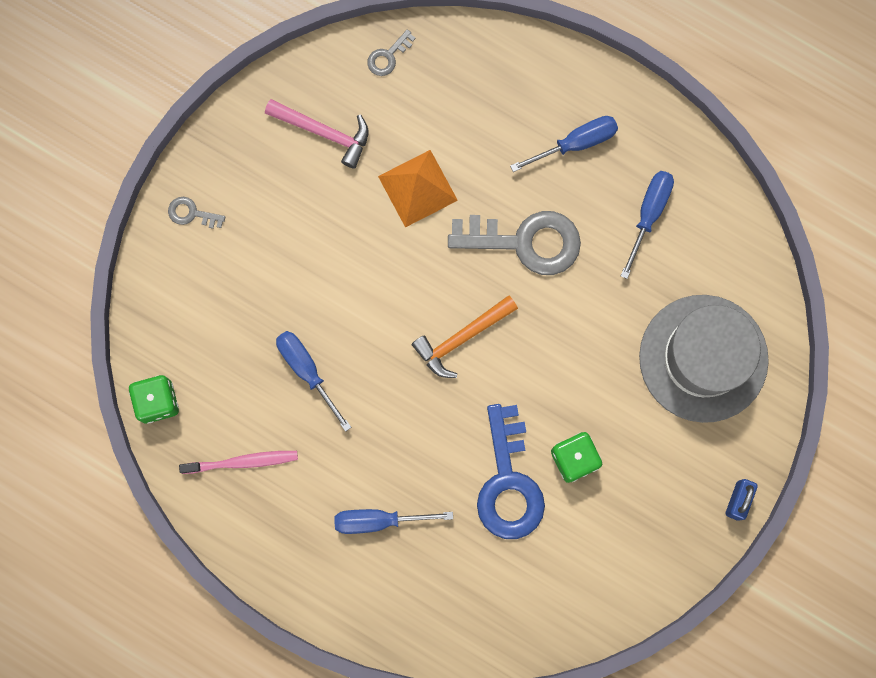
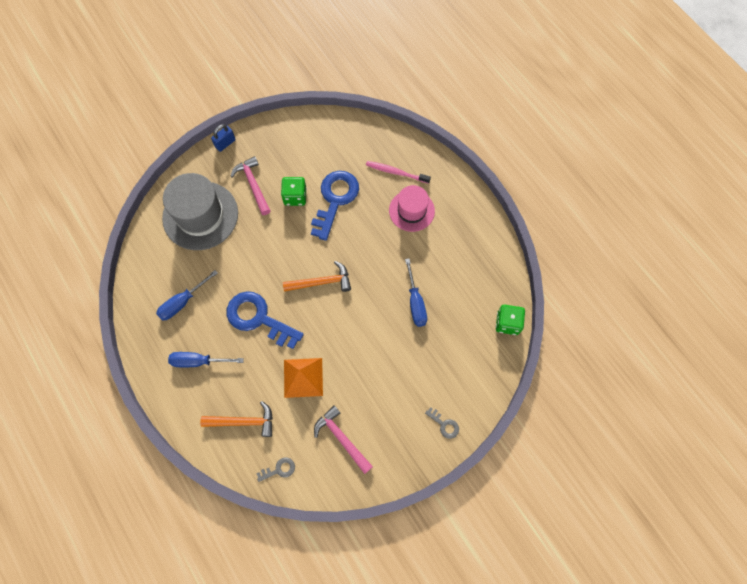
camera: 155 degrees left, 10 degrees down
pink toothbrush [179,451,298,474] -> pink toothbrush moved to [366,161,431,184]
blue screwdriver [334,509,453,534] -> pink hat [389,185,435,232]
grey key [448,211,581,275] -> blue key [227,291,304,349]
none -> orange hammer [200,401,273,437]
none -> pink hammer [230,156,270,215]

